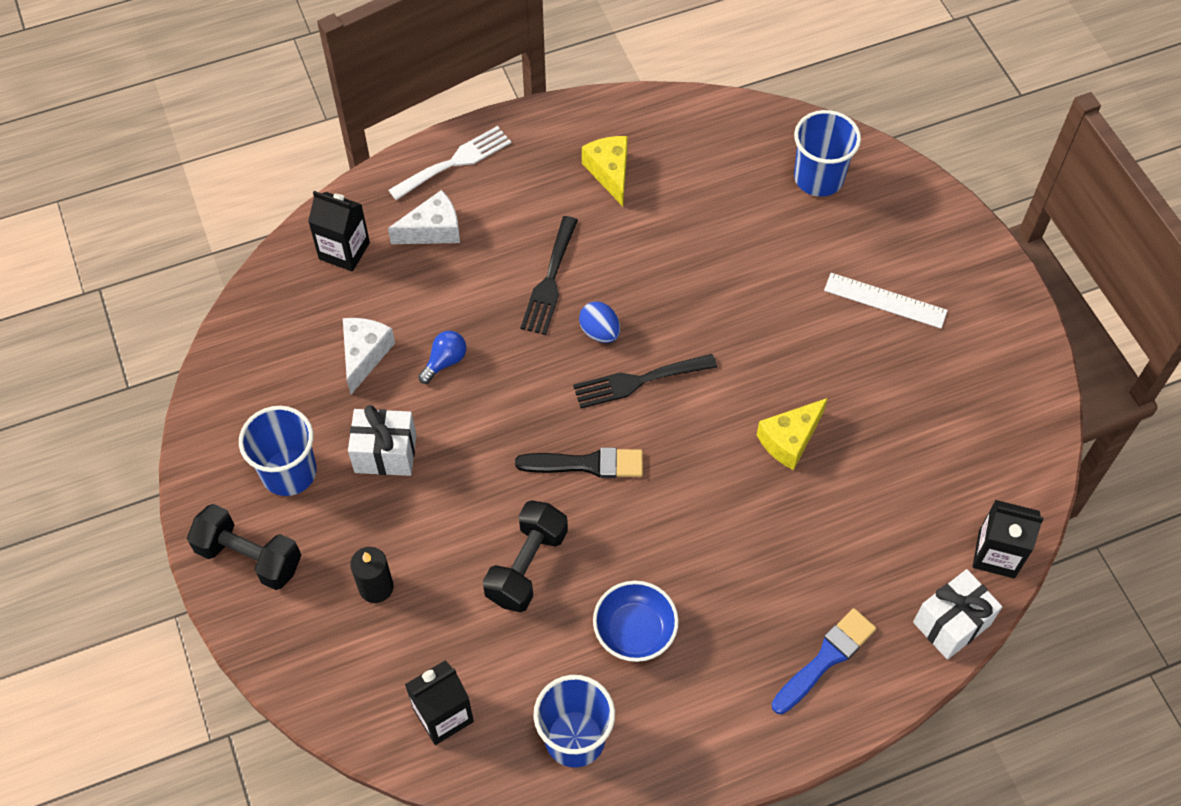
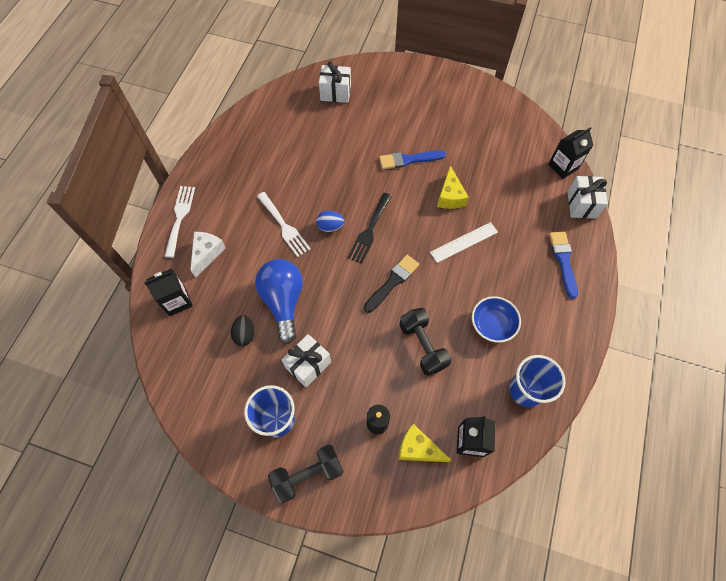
camera: 50 degrees left, 5 degrees up
white cheese [343,318,395,394] -> black egg [231,315,255,346]
blue light bulb [418,331,466,384] -> blue light bulb [255,259,303,344], size x2.19
black fork [520,216,578,335] -> white fork [257,192,311,257]
yellow cheese [582,136,628,206] -> yellow cheese moved to [399,424,451,462]
blue cup [794,110,861,197] -> white gift [319,61,351,103]
white ruler [824,273,948,329] -> white ruler moved to [430,222,498,263]
none -> blue brush [379,150,446,169]

